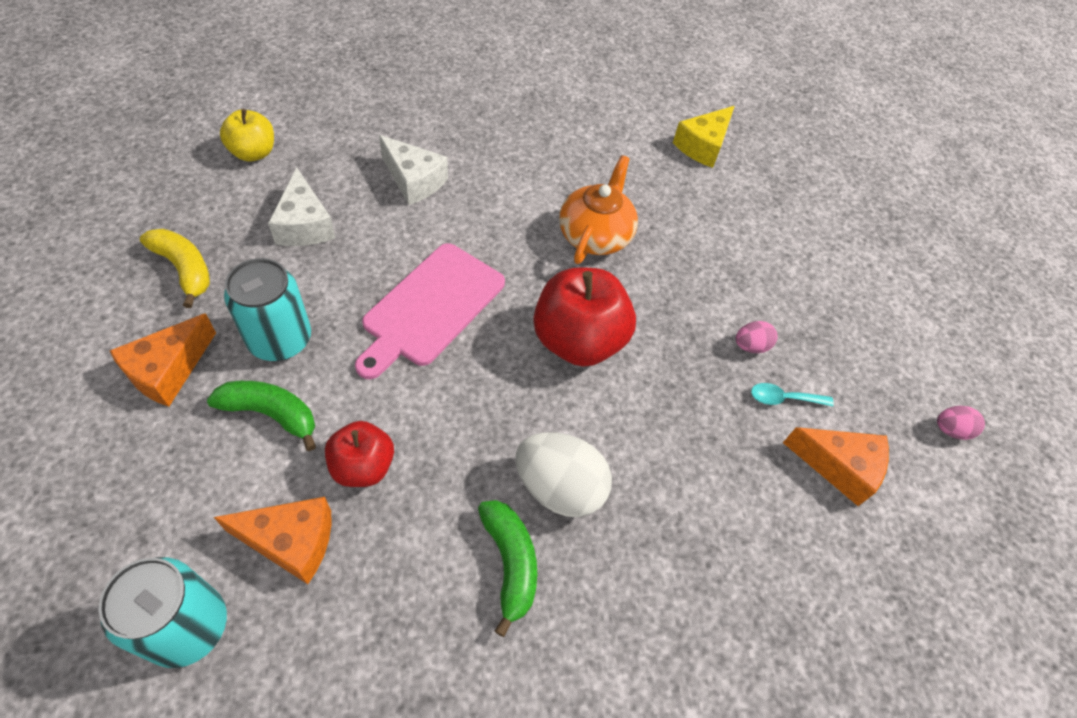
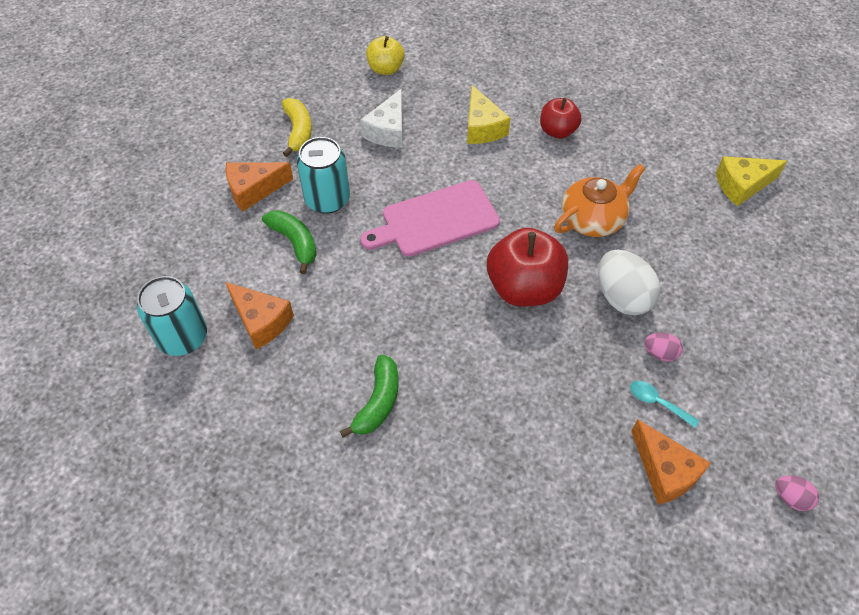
camera: 40 degrees right, 0 degrees up
red apple [325,421,394,487] -> red apple moved to [540,98,581,139]
white cheese [379,135,448,205] -> yellow cheese [467,85,511,144]
white egg [516,432,612,517] -> white egg moved to [598,249,660,315]

